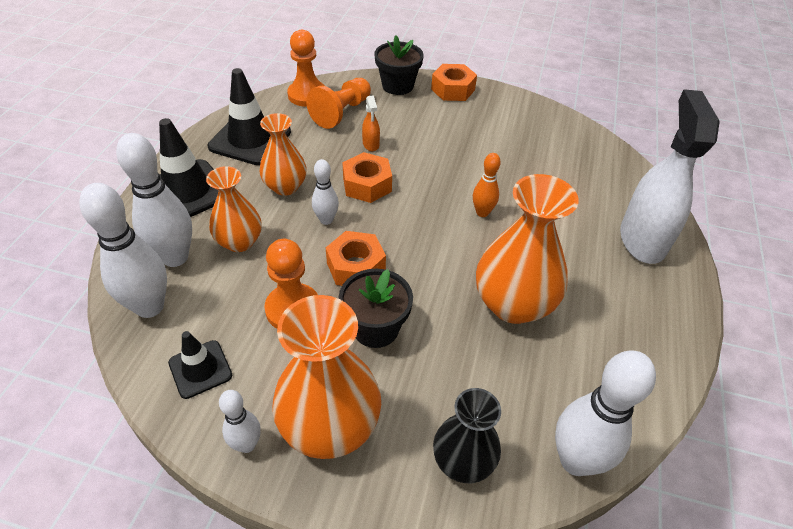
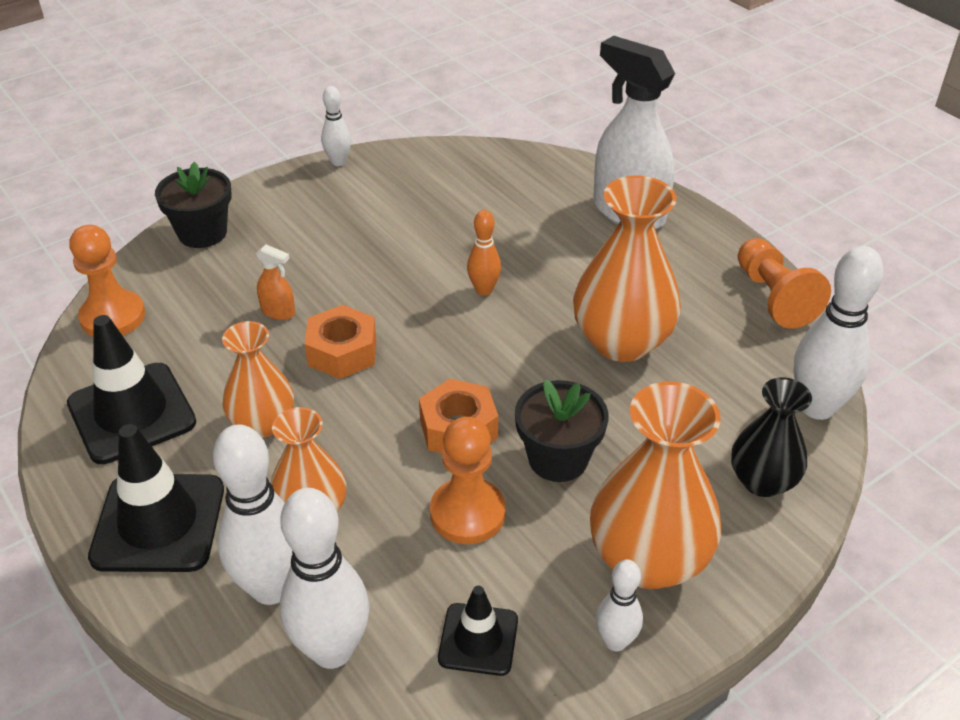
camera: 50 degrees left, 5 degrees down
orange pawn [306,78,371,129] -> orange pawn moved to [738,238,831,329]
white bowling pin [312,159,339,225] -> white bowling pin moved to [321,86,351,166]
orange nut [431,64,477,101] -> none

